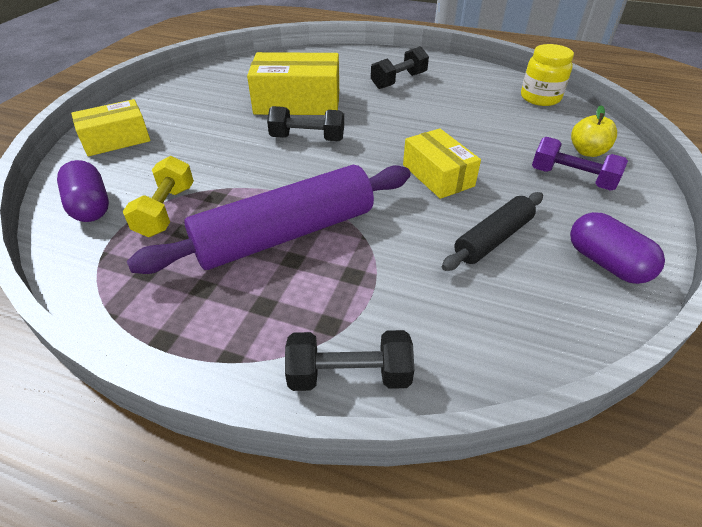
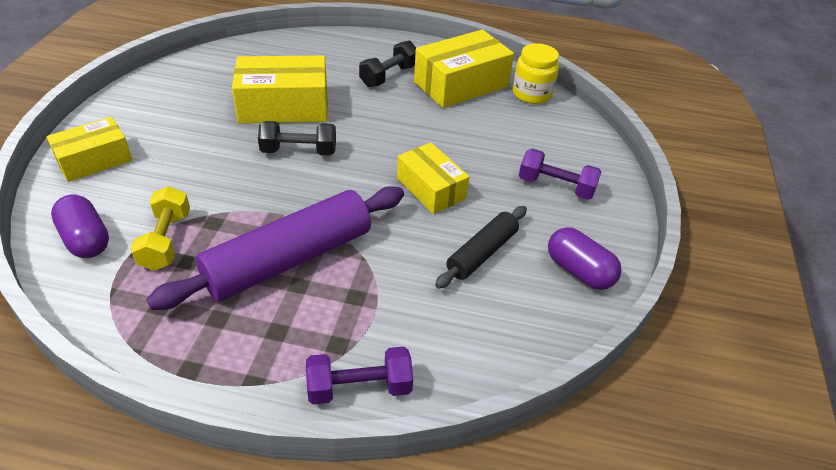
camera: 10 degrees left, 0 degrees up
black dumbbell [285,330,414,391] -> purple dumbbell [306,347,413,405]
yellow apple [571,105,617,157] -> none
none -> yellow box [414,30,514,108]

